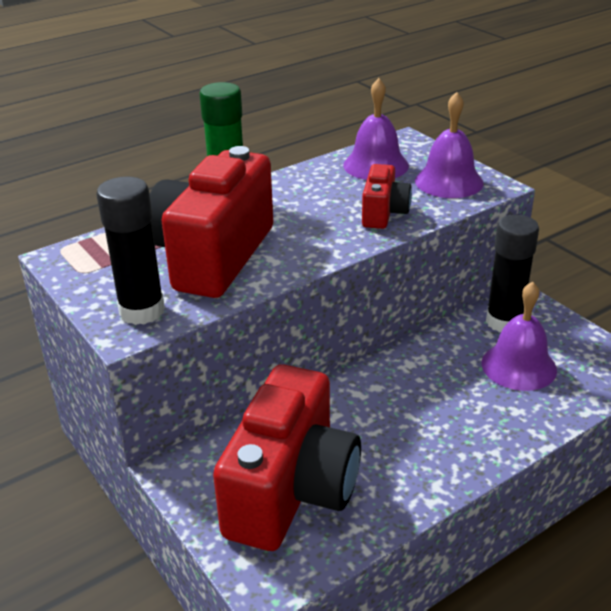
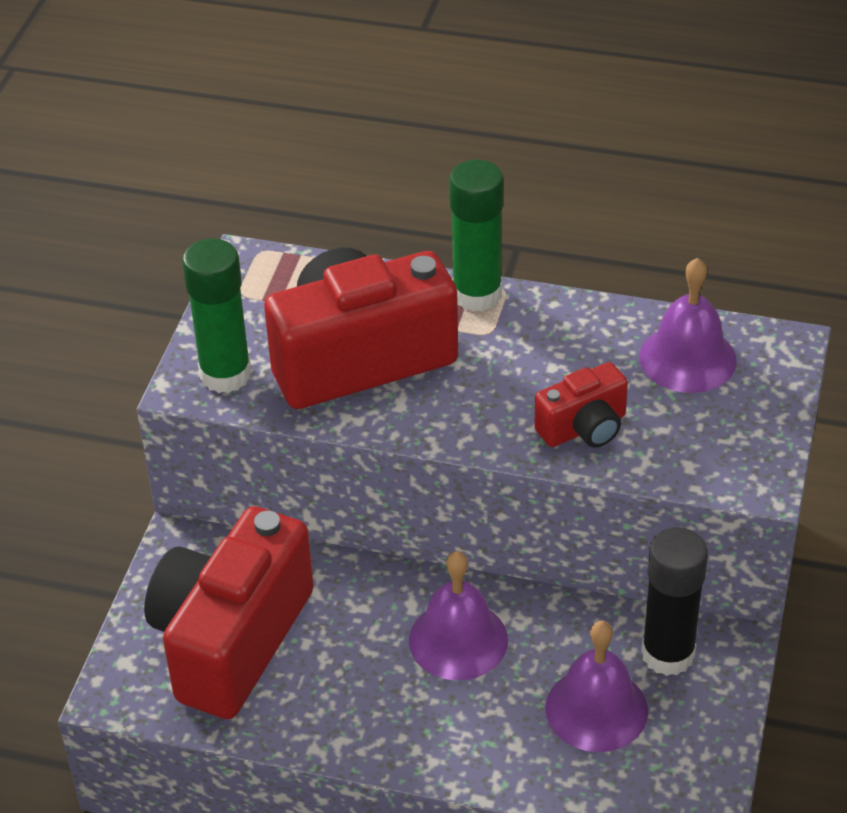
camera: 50 degrees right, 10 degrees up
black glue stick [96,176,165,325] -> green glue stick [182,238,252,393]
red camera [213,364,361,551] -> red camera turned 135 degrees clockwise [144,506,314,719]
purple bell [415,92,484,198] -> purple bell moved to [409,551,508,680]

